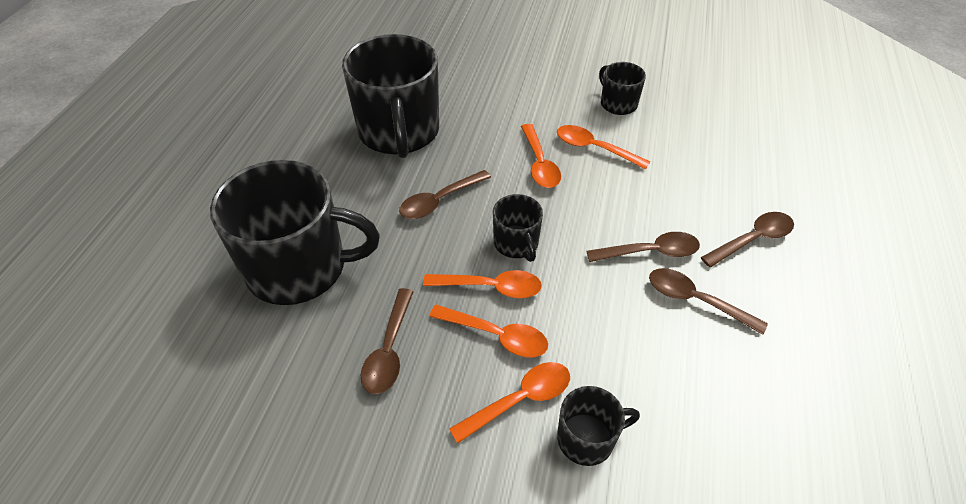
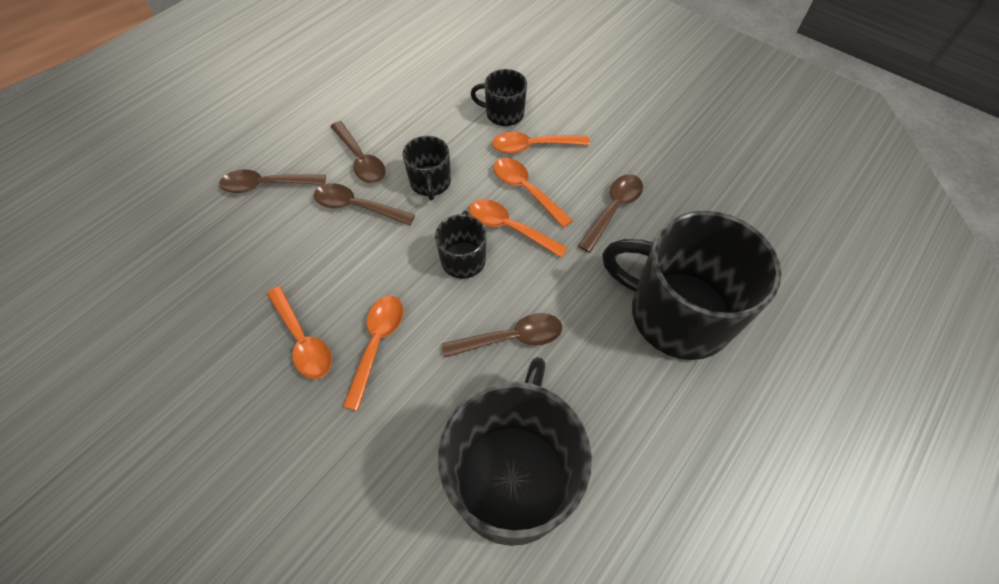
camera: 155 degrees left, 10 degrees up
black mug [599,62,646,115] -> black mug moved to [402,136,451,201]

